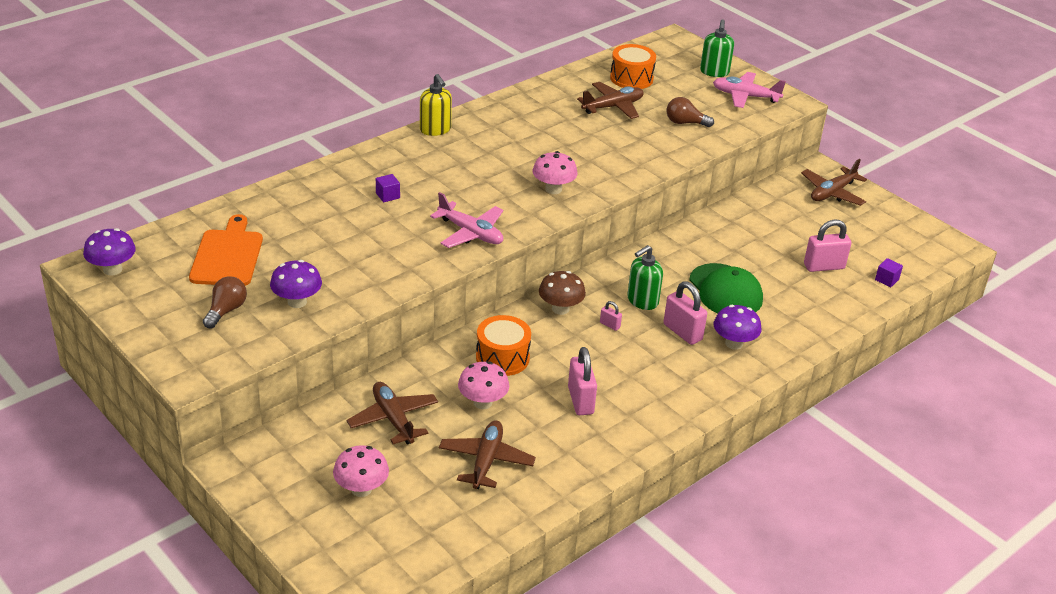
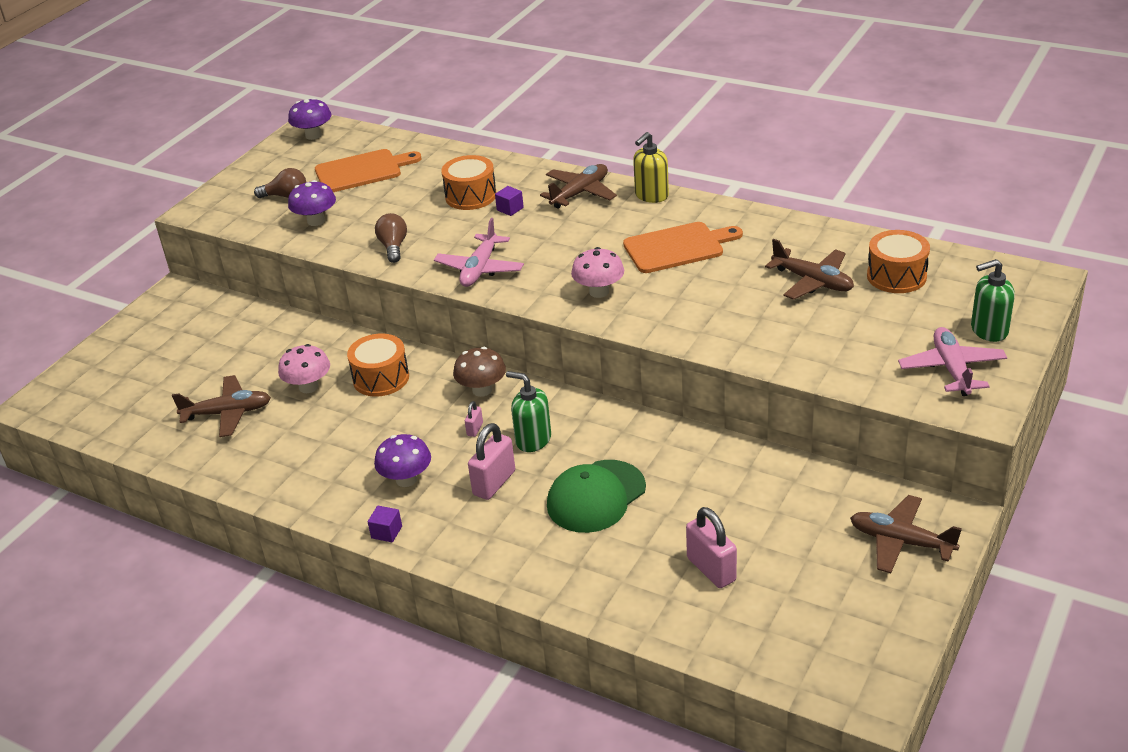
camera: 75 degrees right, 0 degrees up
pink mushroom [333,445,389,497] -> none
brown plane [347,382,438,445] -> brown plane moved to [540,164,617,209]
pink padlock [568,347,597,415] -> none
brown light bulb [667,97,714,127] -> brown light bulb moved to [375,213,407,263]
purple mushroom [713,305,762,350] -> purple mushroom moved to [374,434,431,487]
purple cube [875,258,903,287] -> purple cube moved to [368,506,402,542]
none -> orange drum [441,155,497,210]
none -> orange cutting board [623,222,743,273]

